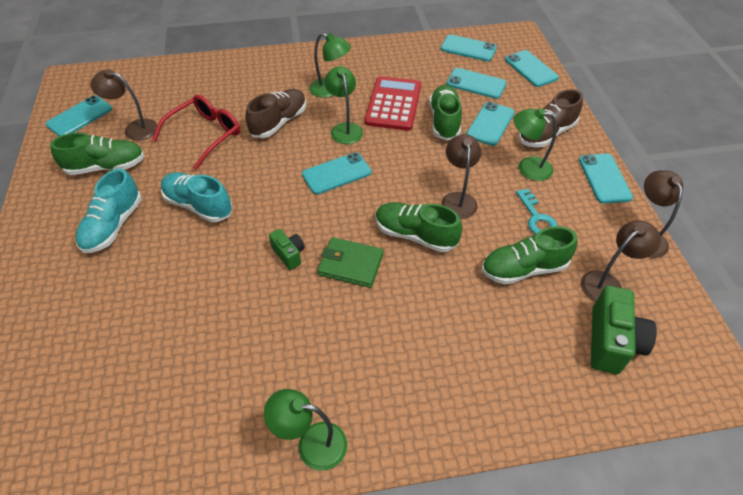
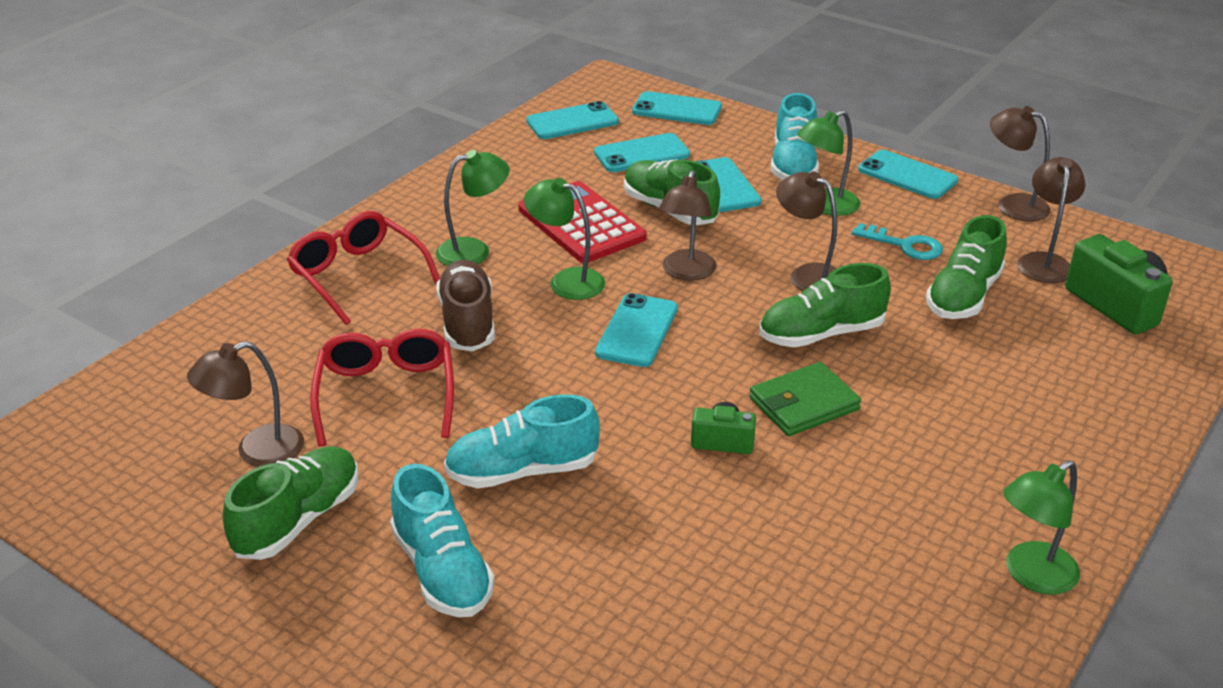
camera: 45 degrees left, 15 degrees down
turquoise phone [46,96,112,136] -> none
brown shoe [519,89,583,147] -> turquoise shoe [771,93,819,180]
none -> red glasses [287,211,440,325]
none -> brown lamp [659,170,717,281]

